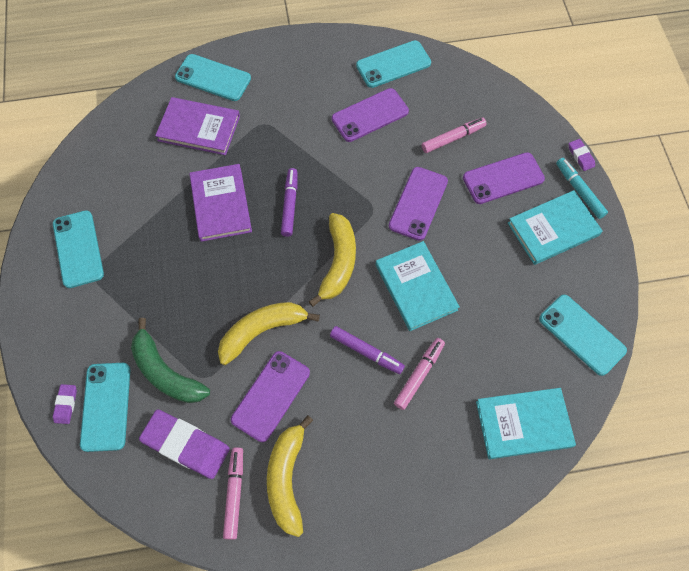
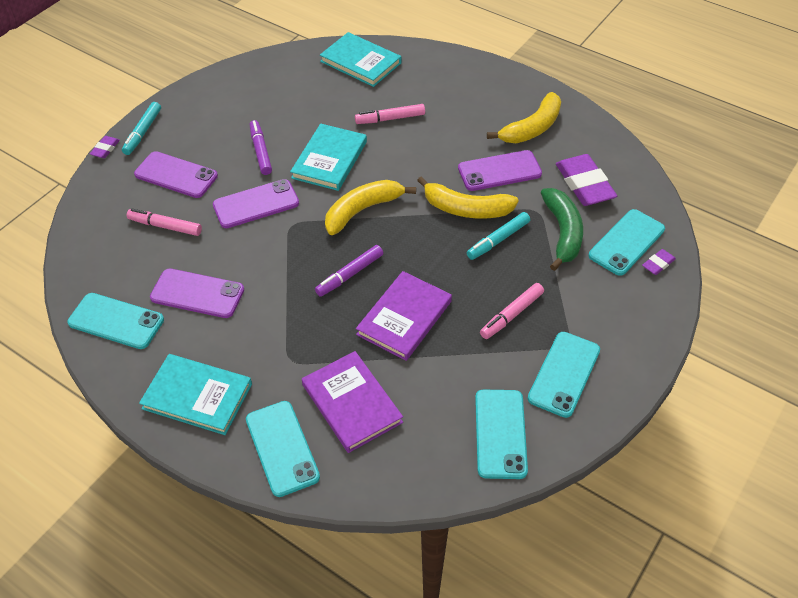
camera: 135 degrees left, 15 degrees down
pink marker [223,447,243,540] -> pink marker moved to [480,283,544,339]
purple marker [330,326,405,374] -> purple marker moved to [250,120,272,175]
turquoise book [508,190,603,265] -> turquoise book moved to [139,354,252,435]
turquoise phone [539,295,627,376] -> turquoise phone moved to [475,390,528,479]
none -> turquoise marker [467,212,530,260]

